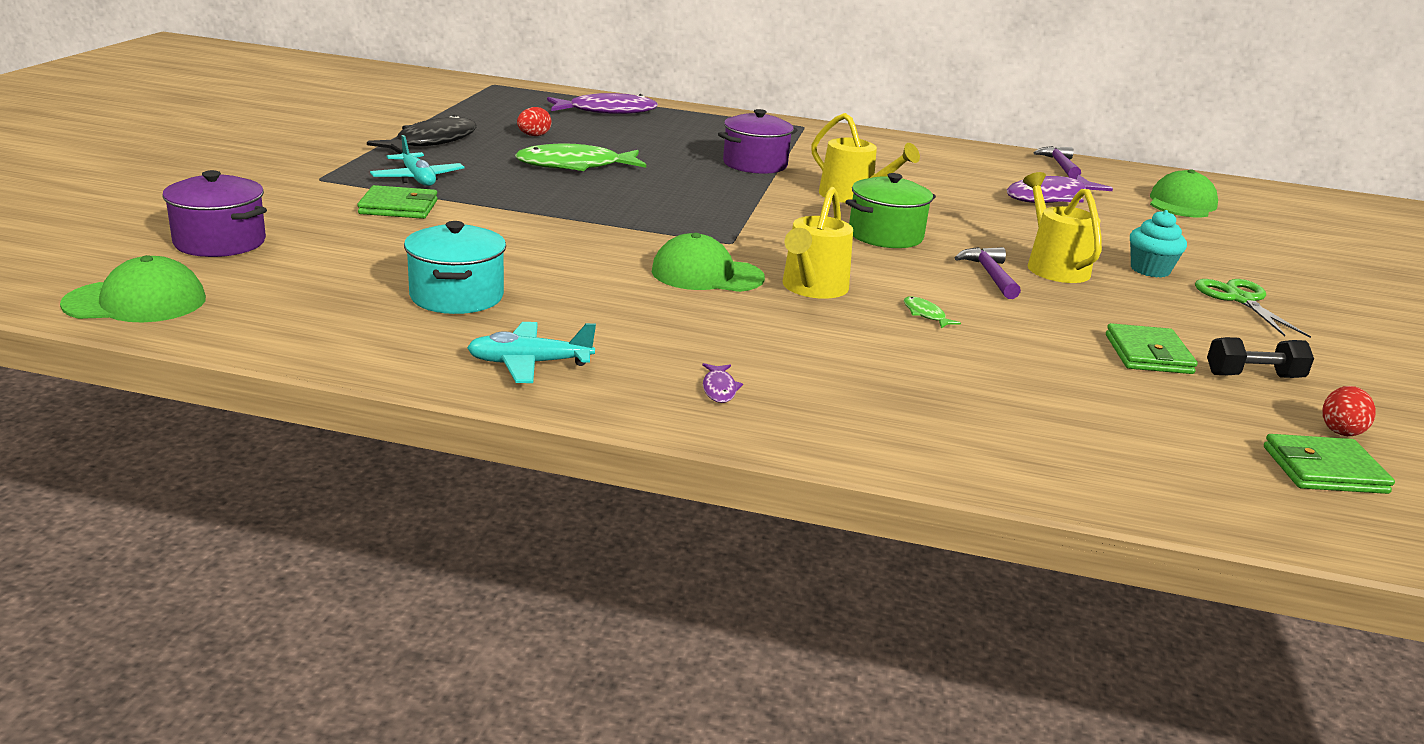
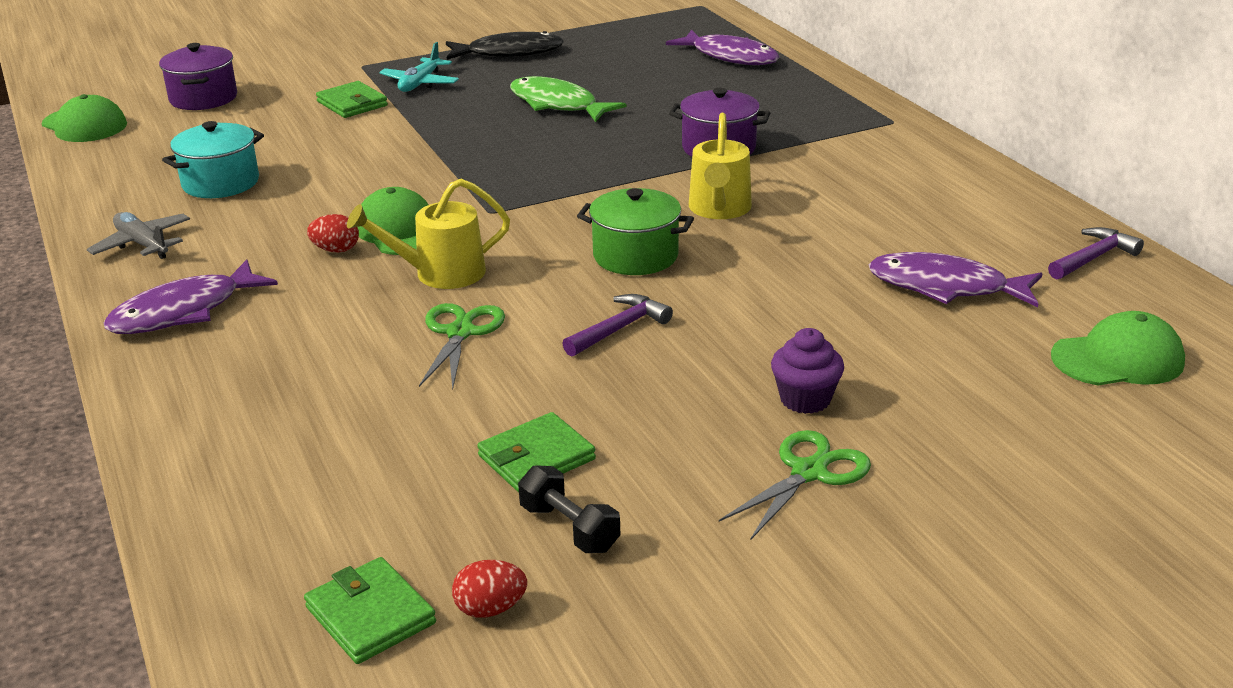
camera: 55 degrees right, 5 degrees up
turquoise plane [467,322,596,383] -> grey plane [87,212,190,259]
red egg [517,107,552,136] -> red egg moved to [307,214,359,252]
purple fish [702,363,743,403] -> purple fish [104,260,278,334], size x2.42
green fish [904,296,961,328] -> green scissors [419,303,505,390]
yellow watering can [1023,172,1102,283] -> none
turquoise cupcake [1130,210,1187,278] -> purple cupcake [771,328,844,414]

